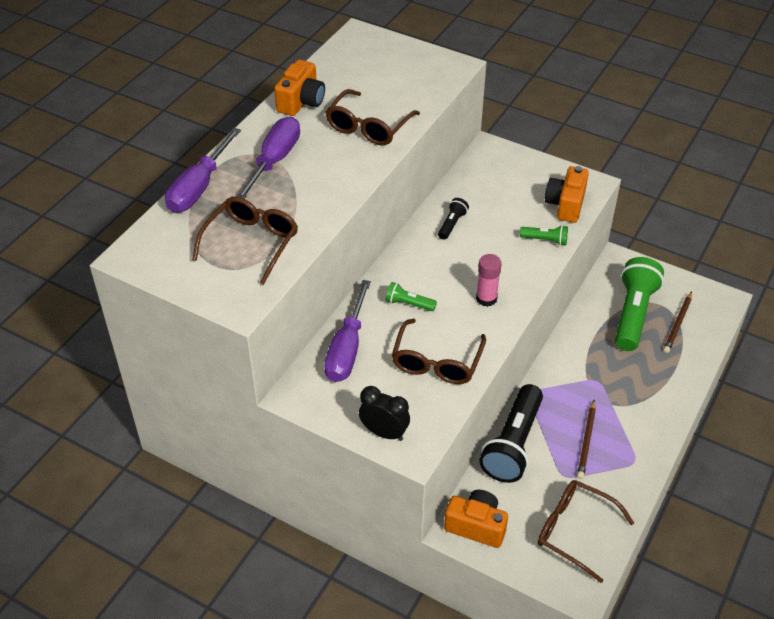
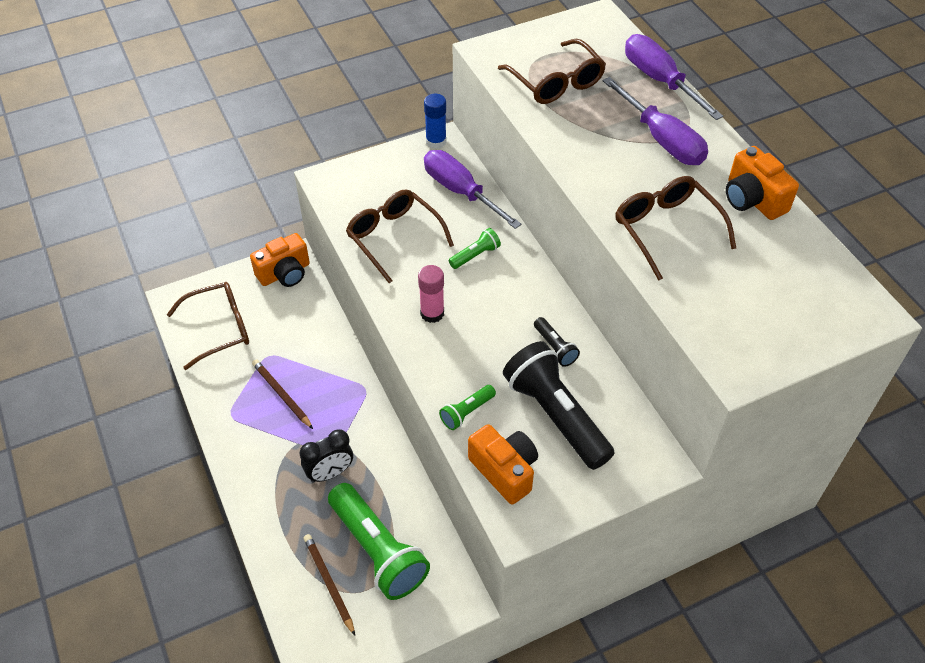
camera: 125 degrees right, 5 degrees up
black clock [359,386,410,441] -> black clock moved to [300,429,353,483]
black flashlight [479,384,543,483] -> black flashlight moved to [503,341,615,470]
none -> blue glue stick [424,94,447,149]

